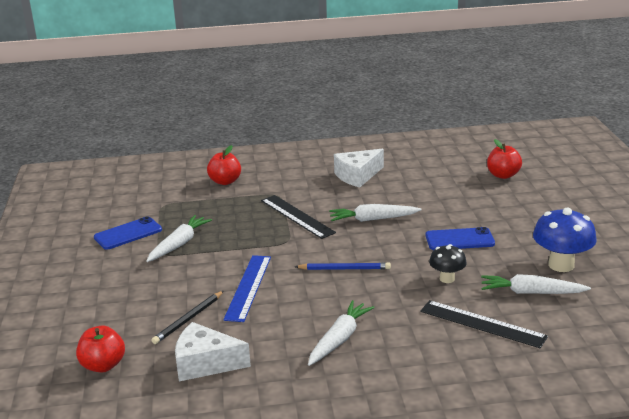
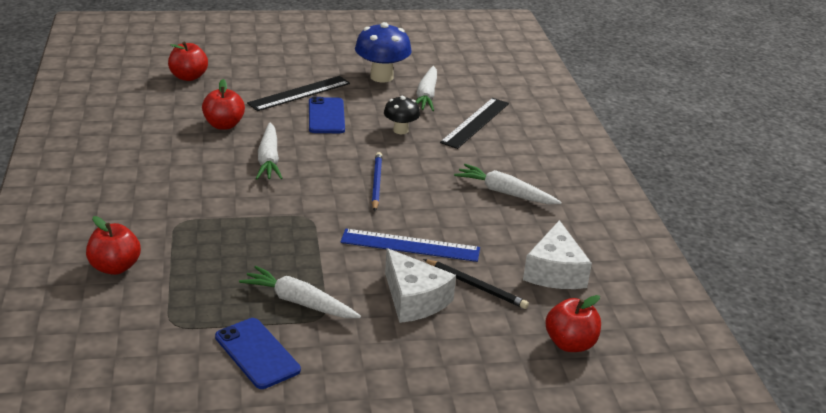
camera: 95 degrees left, 5 degrees up
black ruler [261,195,336,239] -> black ruler moved to [247,76,350,111]
white cheese [334,149,384,188] -> white cheese moved to [385,248,456,323]
none -> red apple [202,79,245,130]

